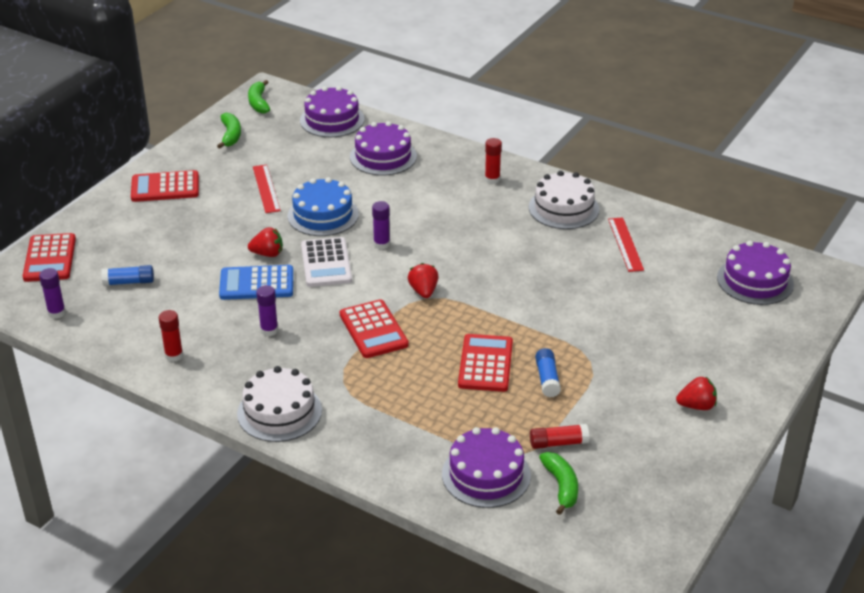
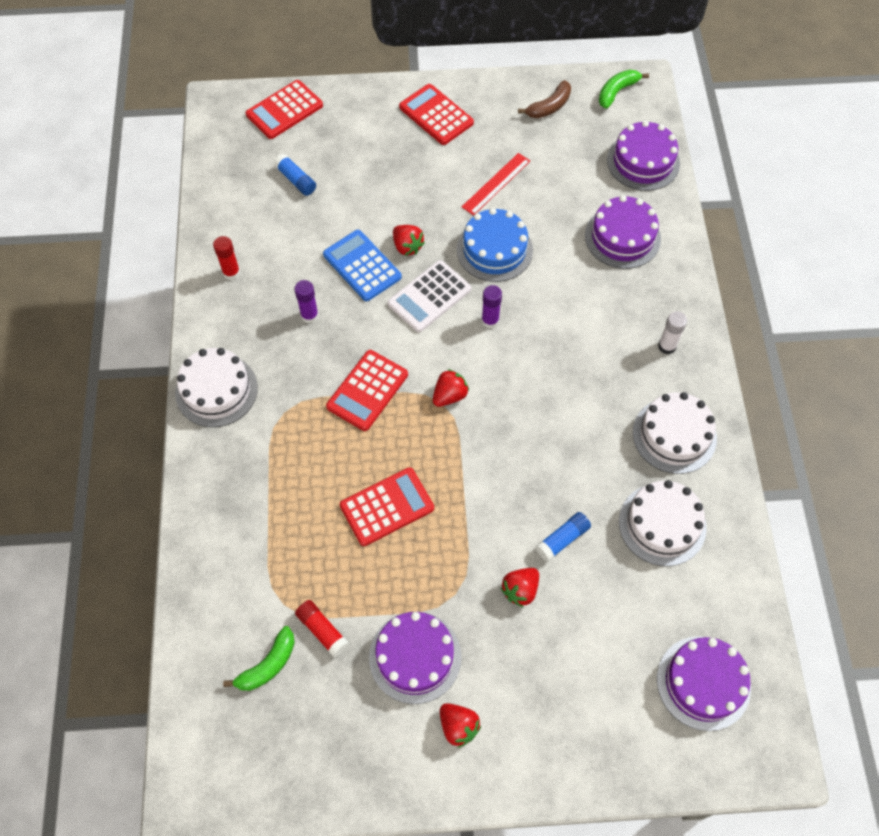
camera: 55 degrees right, 25 degrees up
purple glue stick [39,268,66,319] -> none
green banana [217,113,241,149] -> brown banana [518,80,571,118]
purple cake [442,427,531,508] -> purple cake moved to [369,612,461,704]
red glue stick [485,138,502,184] -> white glue stick [658,312,687,354]
blue glue stick [535,348,561,397] -> blue glue stick moved to [535,512,591,562]
red ruler [608,218,644,272] -> white cake [619,480,707,566]
none -> red strawberry [501,568,539,608]

